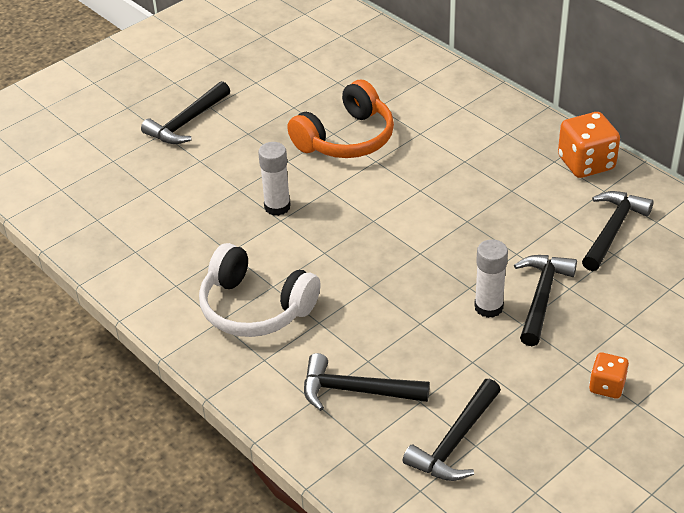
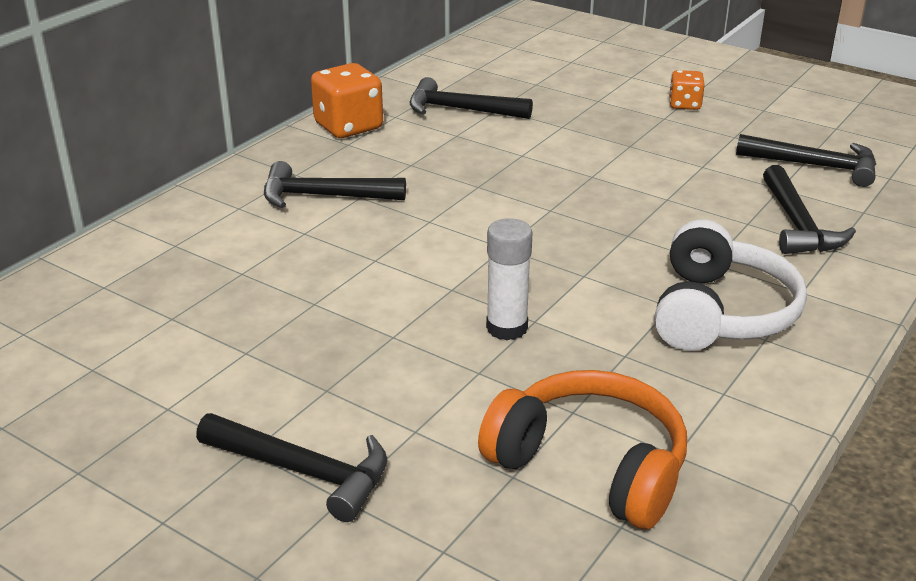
camera: 105 degrees left, 10 degrees down
orange headphones [287,80,394,158] -> orange headphones moved to [478,370,687,529]
white glue stick [474,239,508,318] -> none
black hammer [514,255,577,346] -> black hammer moved to [264,161,406,208]

